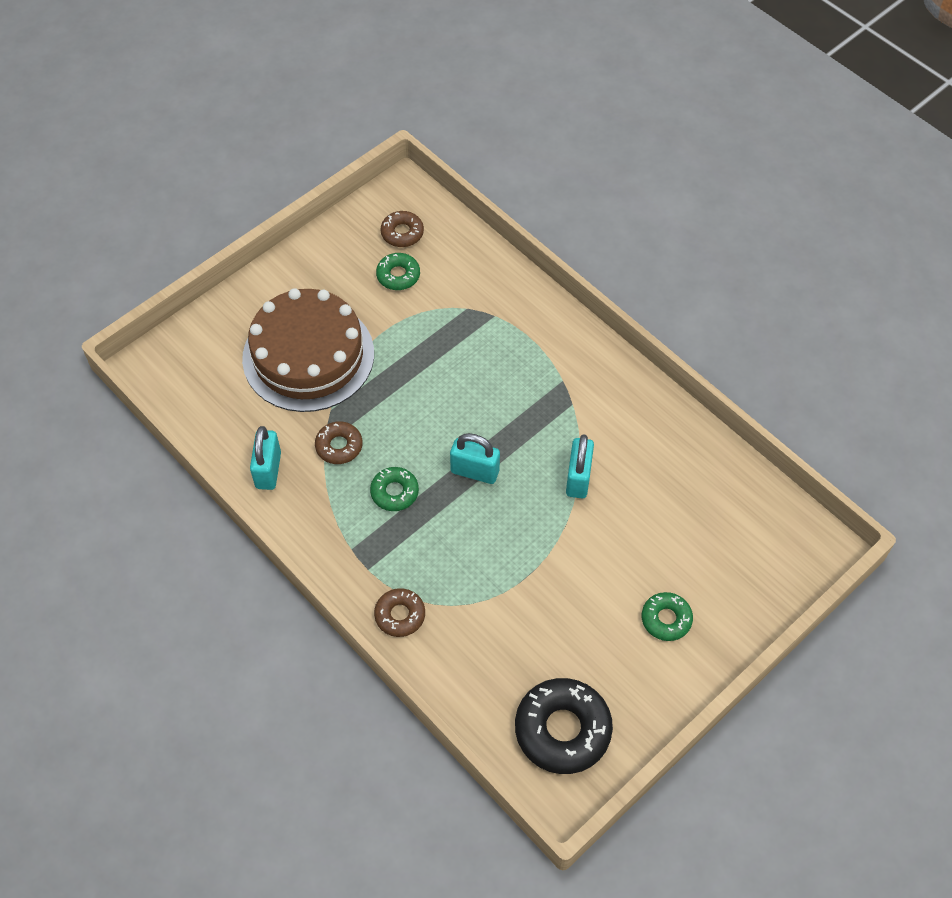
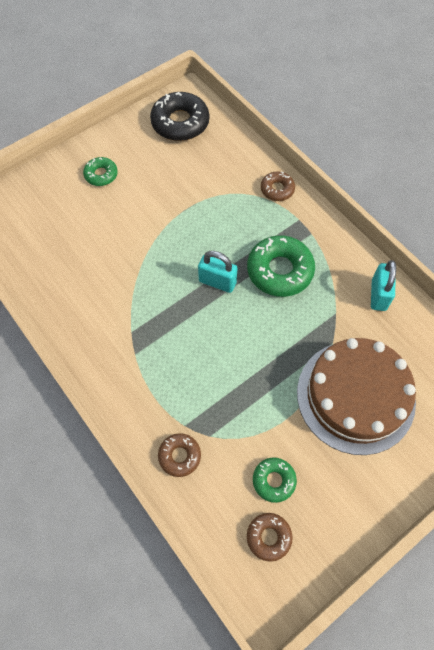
camera: 175 degrees left, 5 degrees up
brown donut [315,421,363,464] -> brown donut moved to [158,433,201,477]
green donut [370,467,419,511] -> green donut [247,235,315,297], size x1.82
turquoise padlock [566,435,594,498] -> none

